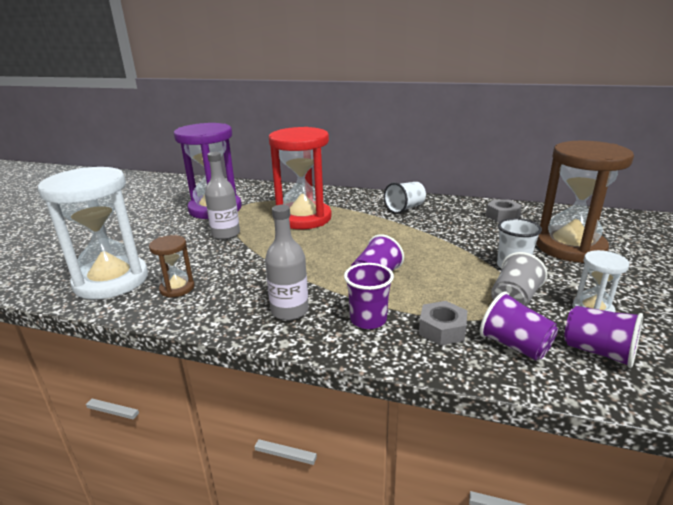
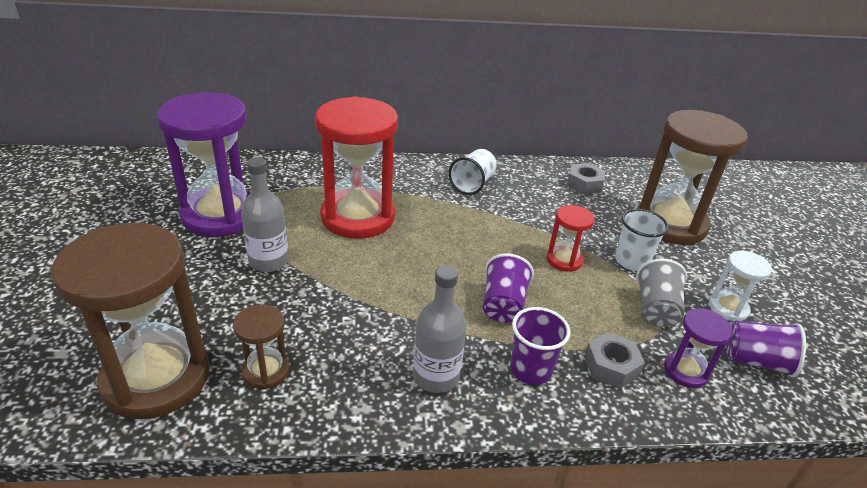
camera: 25 degrees left, 10 degrees up
white hourglass [38,167,148,300] -> brown hourglass [51,223,210,419]
purple cup [480,291,558,360] -> purple hourglass [664,308,732,388]
none -> red hourglass [547,205,595,272]

